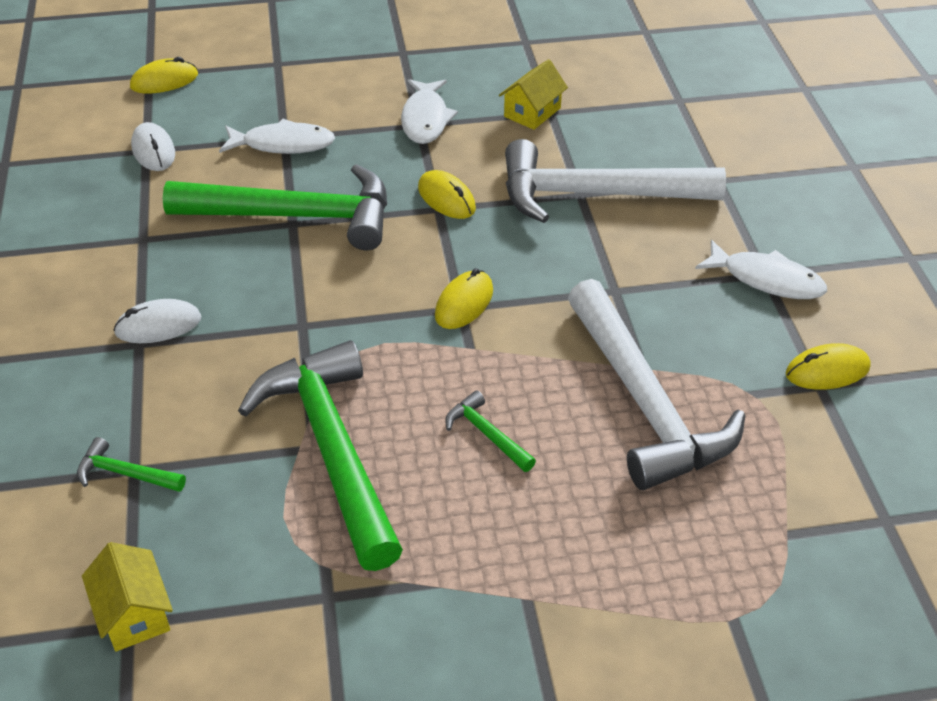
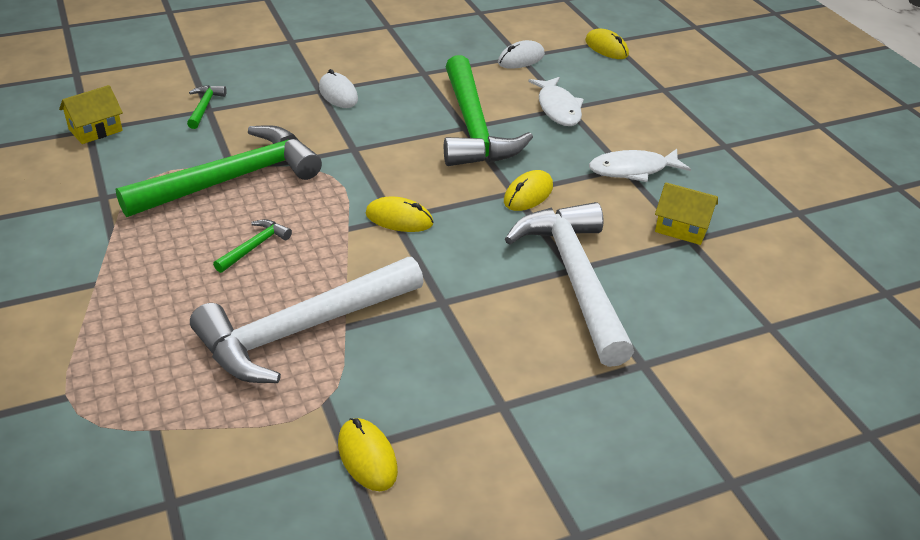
camera: 75 degrees right, 5 degrees down
white fish [695,240,827,299] -> none

